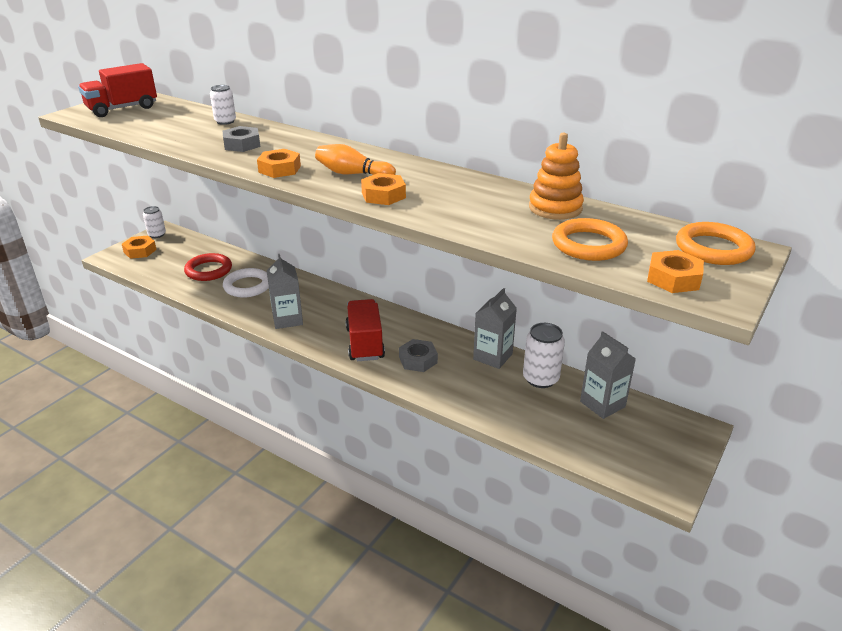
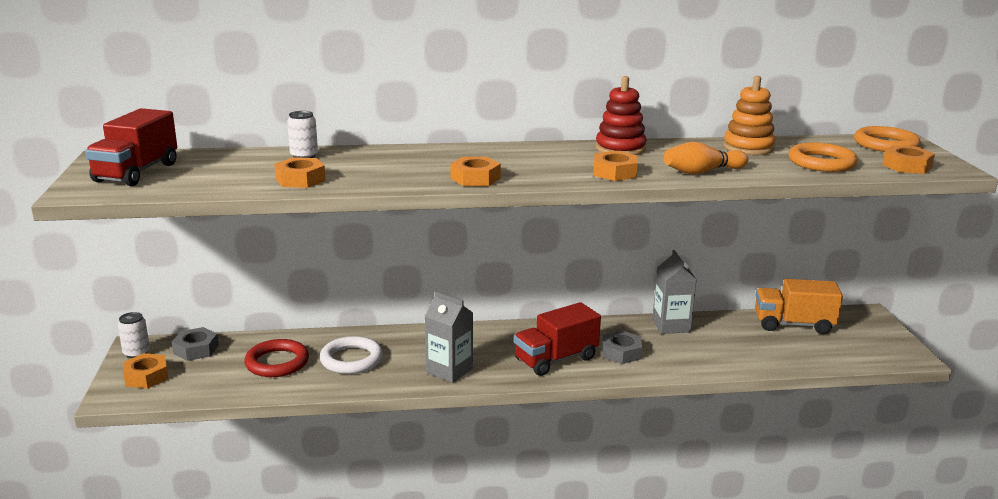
camera: 40 degrees left, 10 degrees down
grey nut [223,126,260,152] -> grey nut moved to [172,327,219,361]
orange bowling pin [315,144,396,175] -> orange bowling pin moved to [664,142,748,174]
red truck [346,299,385,361] -> red truck turned 75 degrees counterclockwise [514,302,601,376]
white can [523,323,565,388] -> none
grey carton [580,331,636,419] -> orange truck [755,279,843,334]
none -> orange nut [274,157,326,188]
none -> red stacking toy [595,76,647,155]

